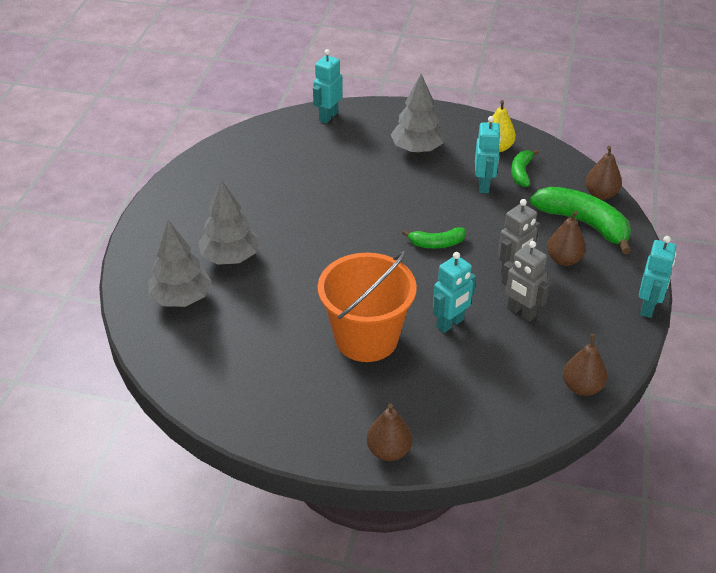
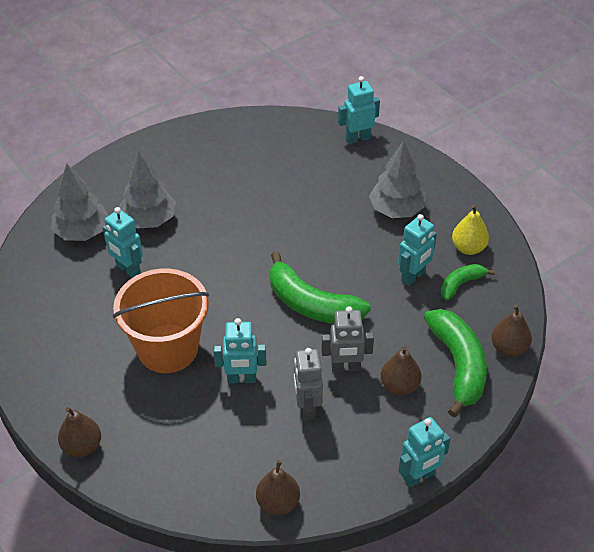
camera: 40 degrees right, 5 degrees up
green banana [402,227,466,249] -> green banana [270,251,371,324], size x1.87
none -> turquoise robot [102,207,143,278]

